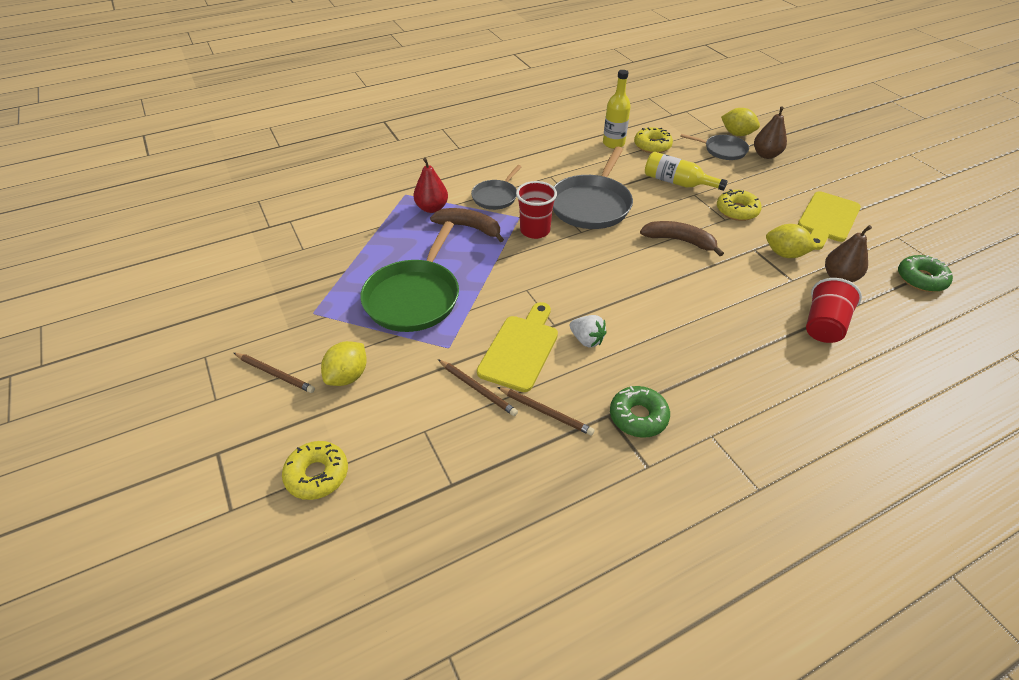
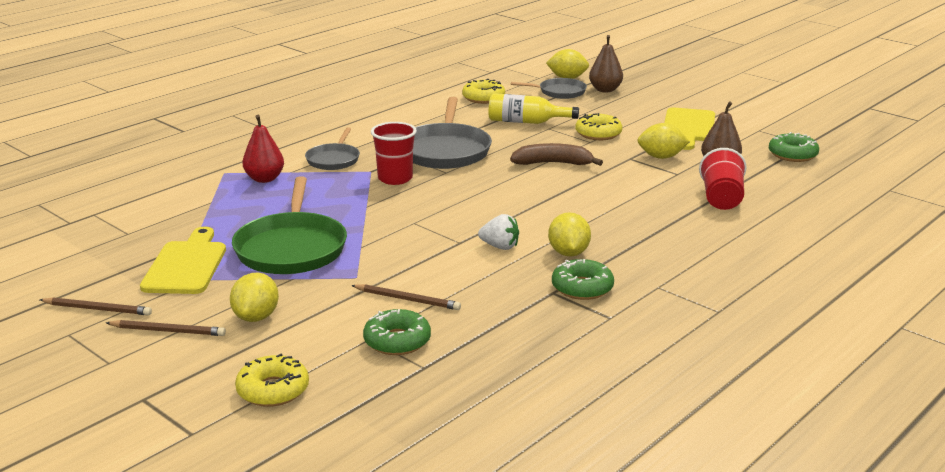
camera: 20 degrees left, 20 degrees down
brown banana [430,208,504,242] -> none
yellow cutting board [477,302,558,392] -> yellow cutting board moved to [140,227,226,294]
brown pencil [497,387,595,436] -> brown pencil moved to [40,297,152,315]
yellow bottle [603,70,631,149] -> none
none -> green donut [363,309,431,355]
none -> yellow lemon [548,212,591,257]

